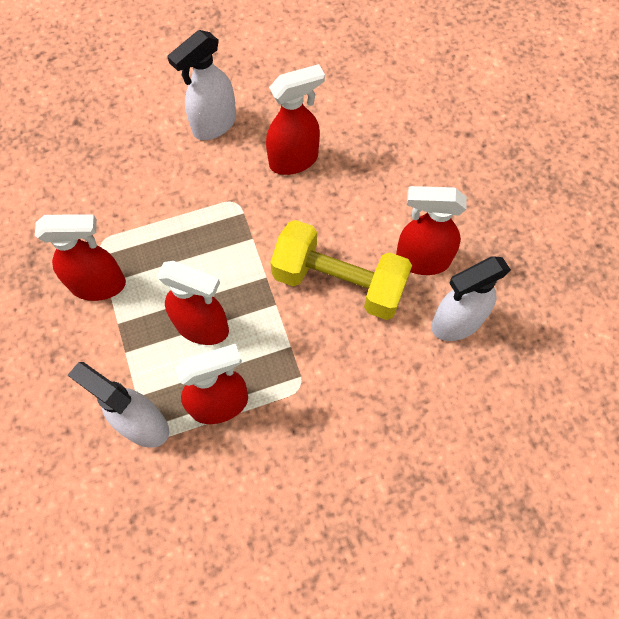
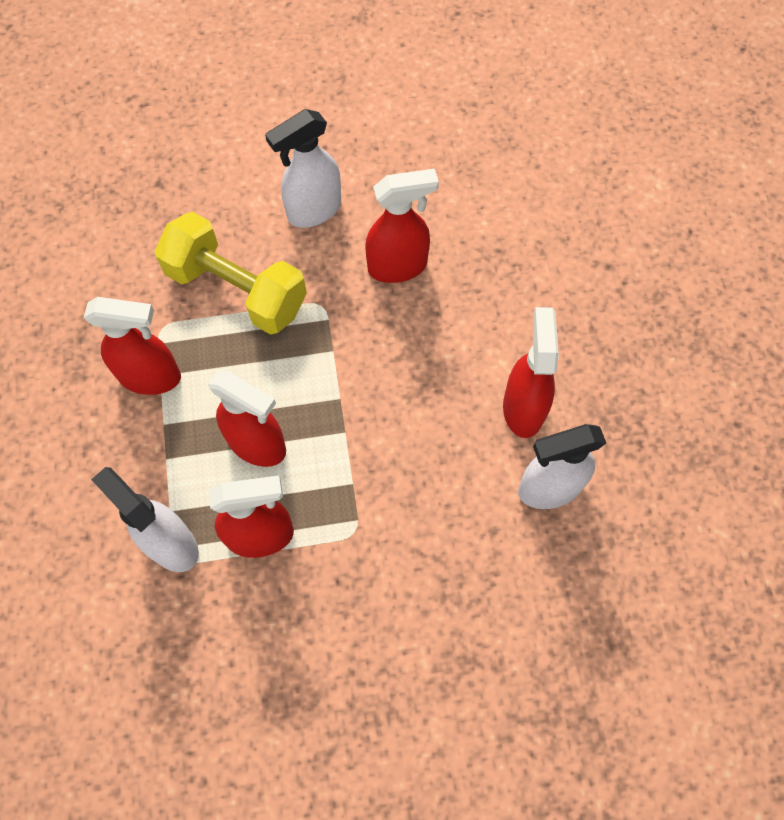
camera: 10 degrees right, 0 degrees up
yellow dumbbell [270,220,412,320] -> yellow dumbbell moved to [155,212,307,335]
red spray bottle [396,186,467,275] -> red spray bottle turned 75 degrees clockwise [503,307,559,438]

